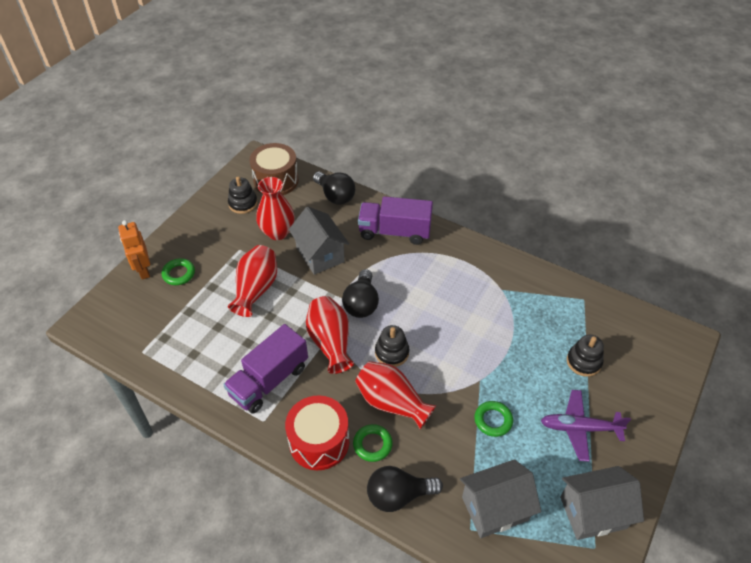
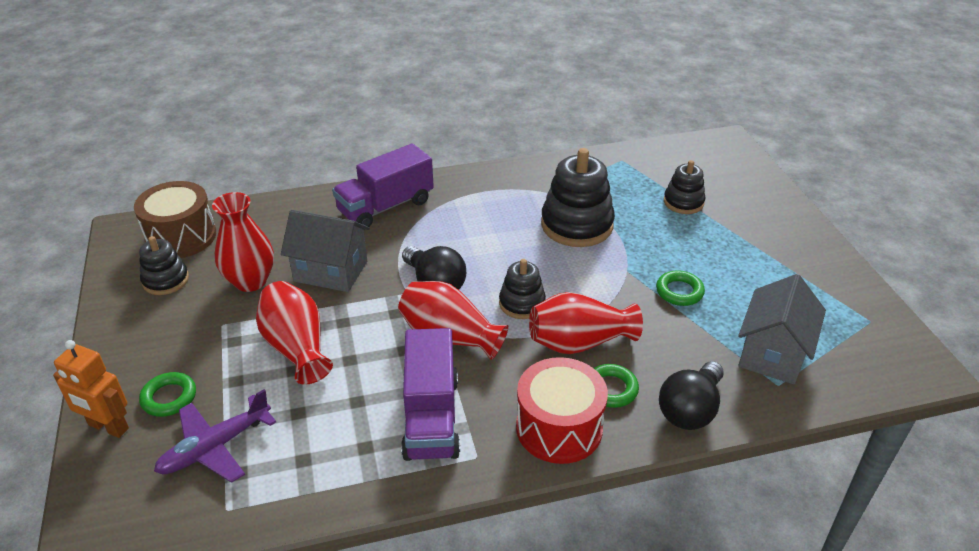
camera: 45 degrees left, 10 degrees down
black light bulb [313,172,355,205] -> none
purple plane [541,390,631,462] -> purple plane moved to [154,389,276,483]
grey house [560,466,644,540] -> none
none -> black stacking toy [541,148,615,247]

